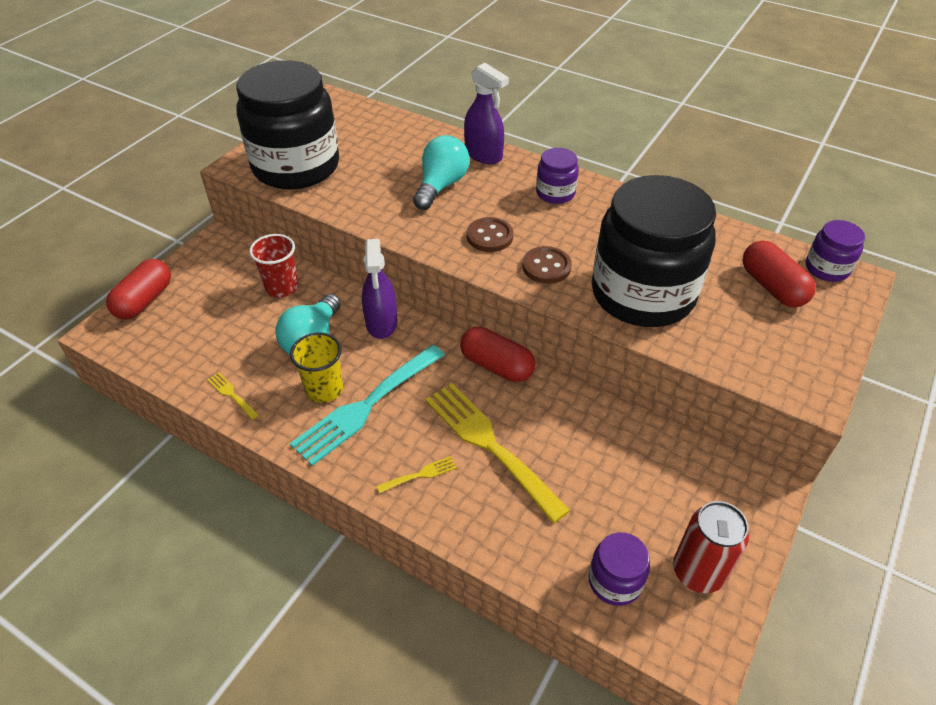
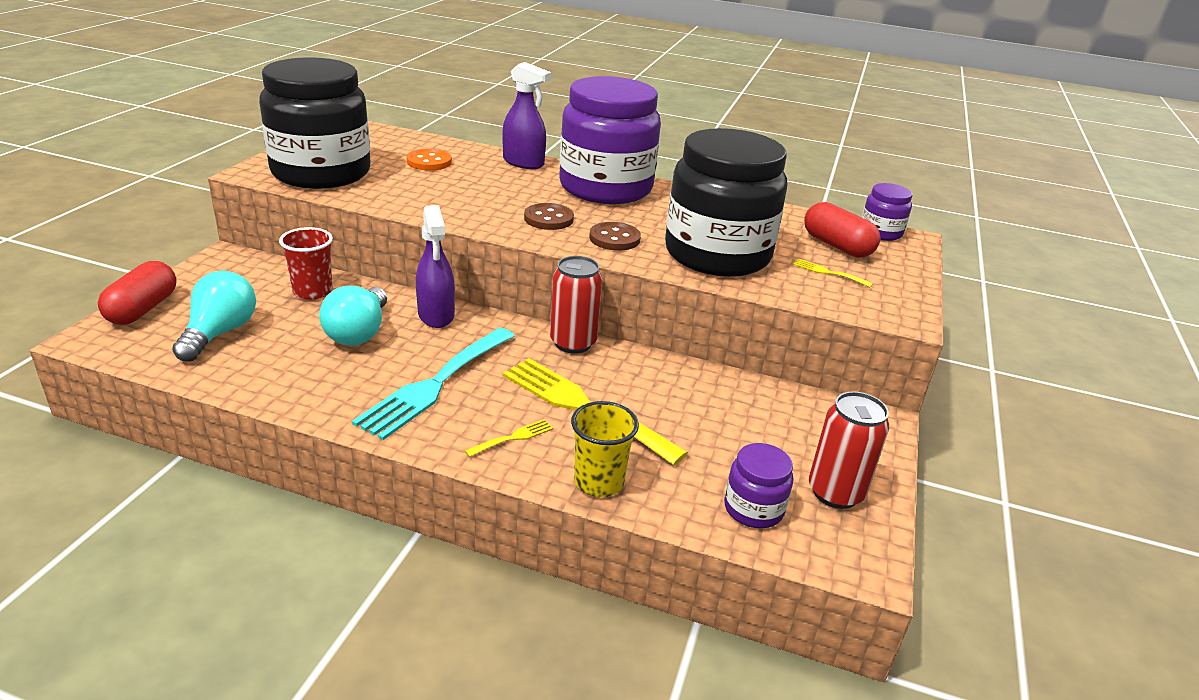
camera: 15 degrees left, 15 degrees down
yellow fork [207,372,259,420] -> yellow fork moved to [793,259,873,288]
yellow cup [290,333,343,403] -> yellow cup moved to [571,401,639,497]
turquoise light bulb [413,135,470,210] -> turquoise light bulb moved to [172,271,256,362]
red capsule [460,327,535,382] -> red can [550,256,602,354]
purple jar [536,148,579,204] -> purple jar [559,76,661,204], size x2.30
none -> orange button [406,149,452,171]

